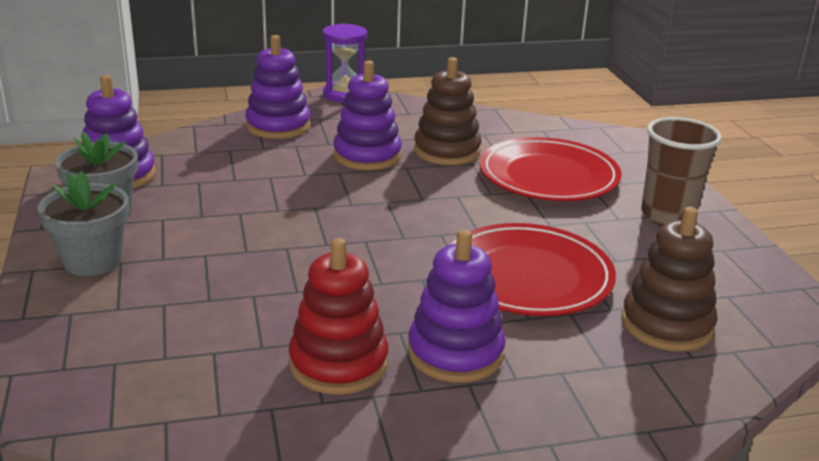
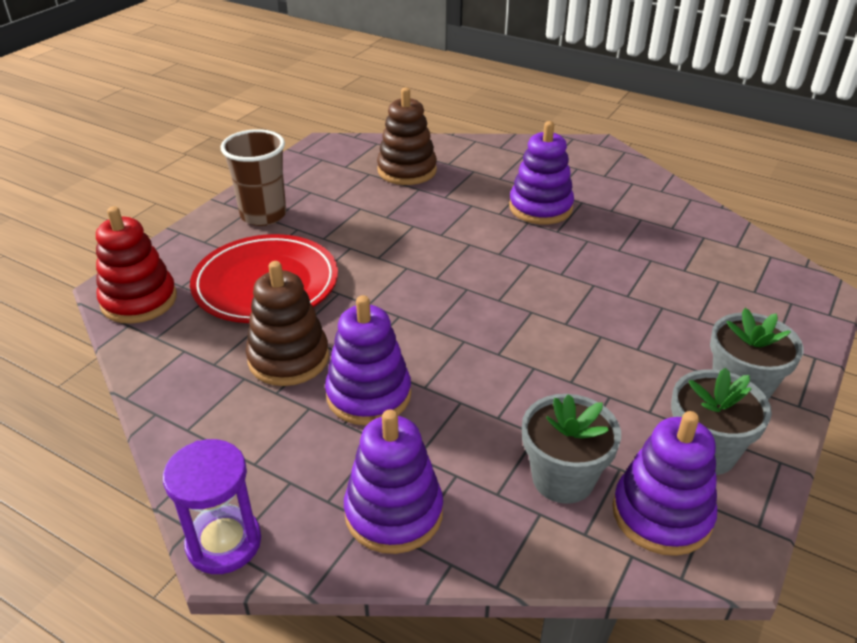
camera: 135 degrees left, 10 degrees up
red stacking toy [289,238,388,395] -> red stacking toy moved to [96,206,177,324]
red plate [450,223,616,316] -> none
none -> grey flower pot [522,394,621,504]

